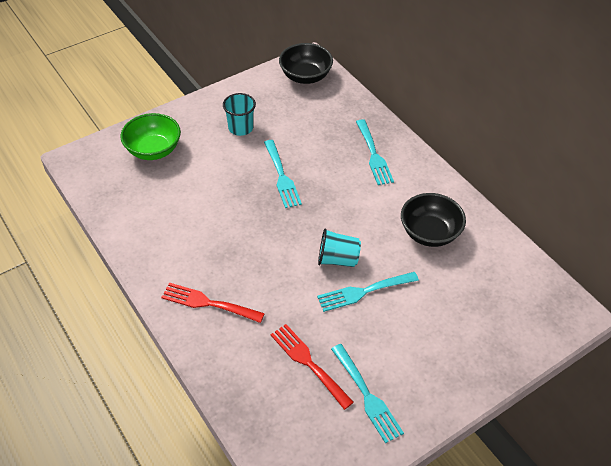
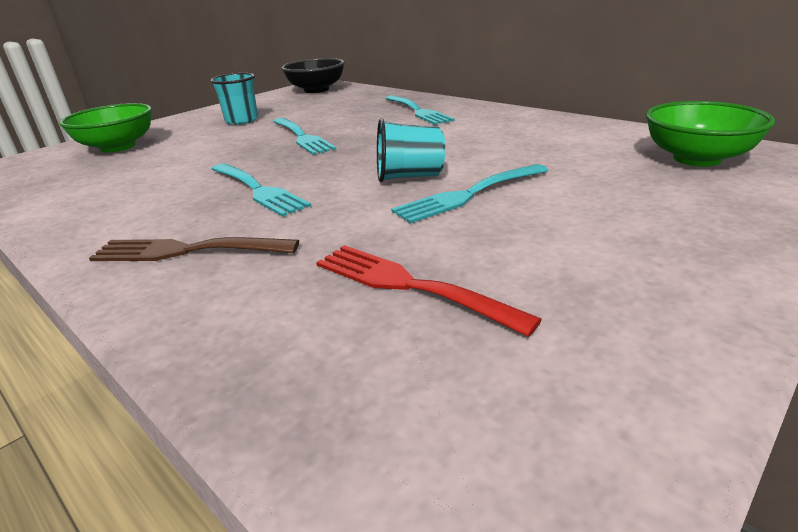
camera: 10 degrees left, 20 degrees down
red fork [161,283,265,323] -> brown fork [89,237,299,261]
turquoise fork [331,344,404,443] -> turquoise fork moved to [212,163,311,217]
black bowl [401,193,466,247] -> none
none -> green bowl [646,101,775,167]

